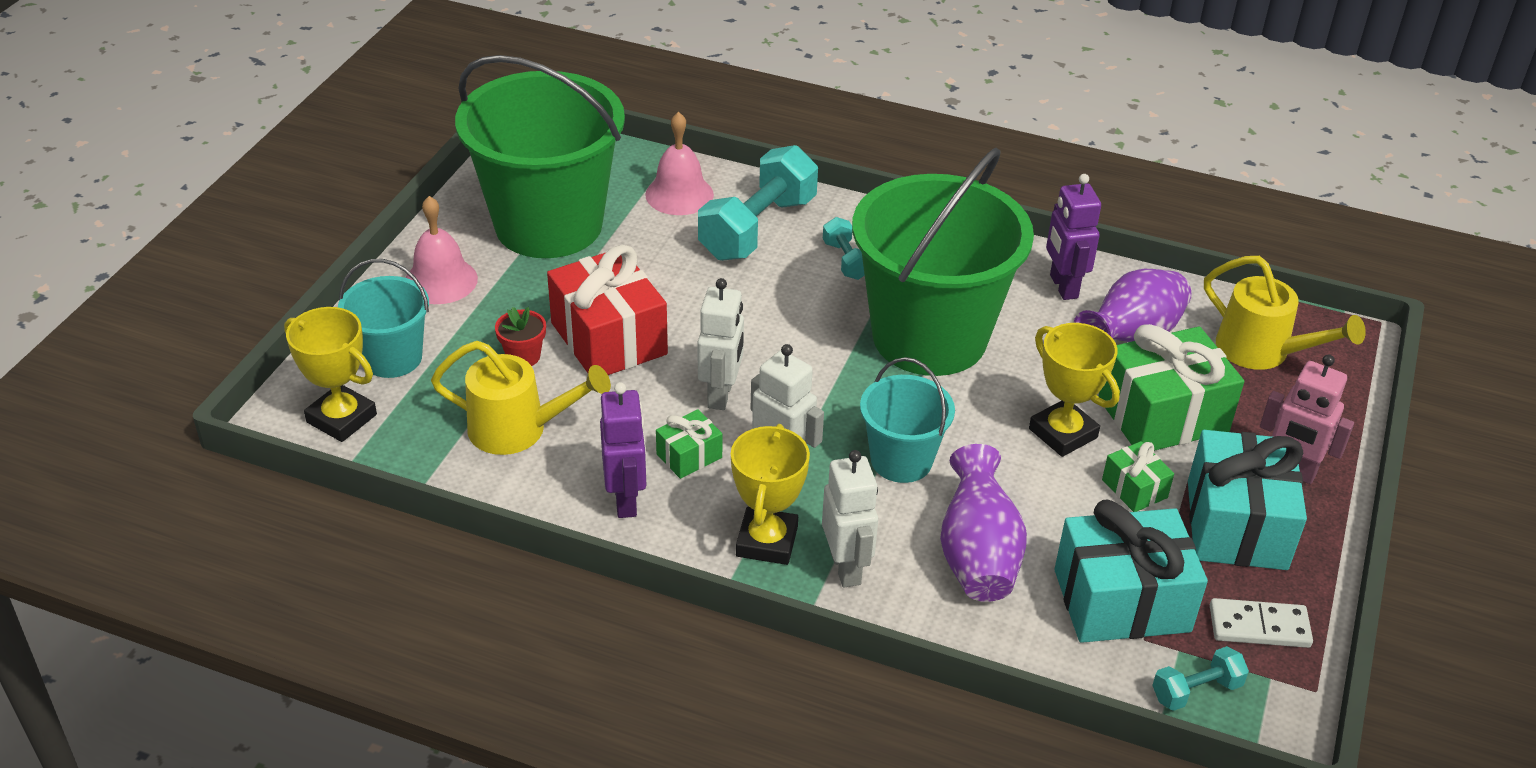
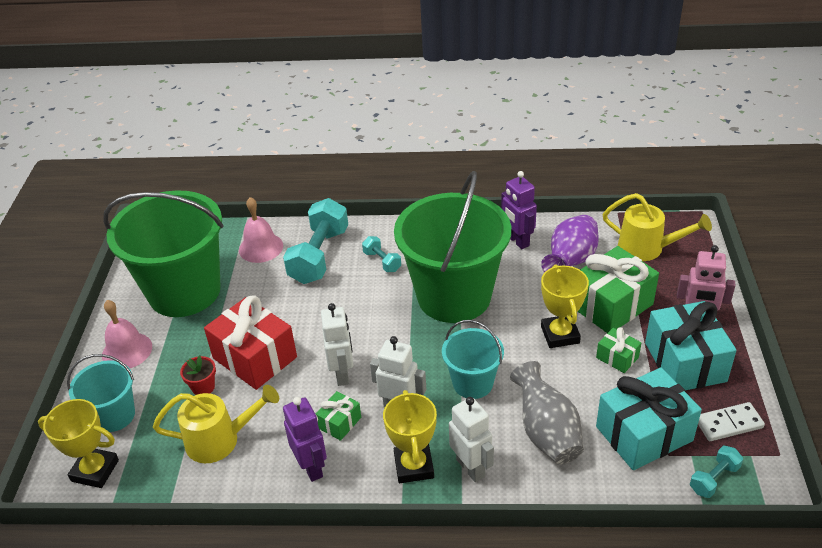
camera: 15 degrees left, 0 degrees up
purple vase [940,444,1027,602] -> grey vase [510,361,584,464]
yellow trophy [1029,323,1120,457] -> yellow trophy turned 45 degrees clockwise [541,265,589,348]

